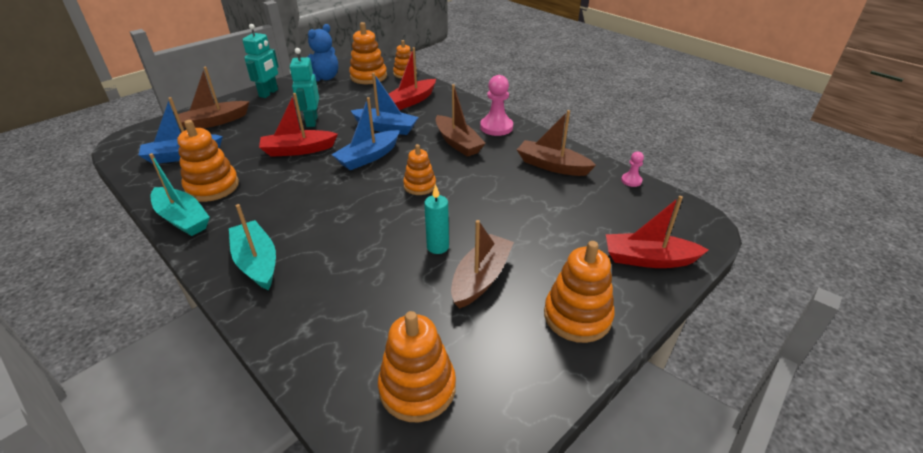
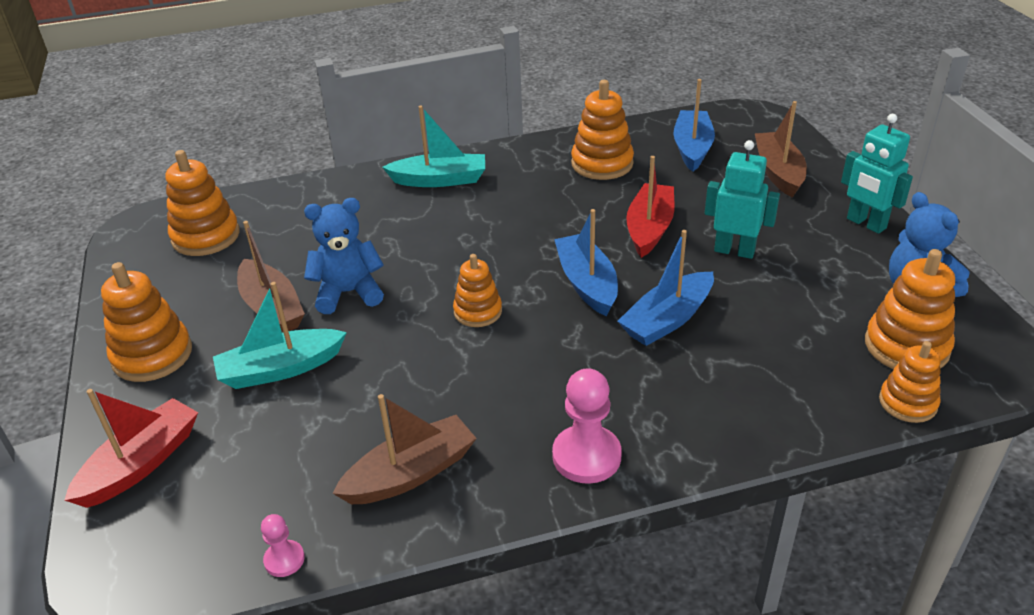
camera: 120 degrees right, 0 degrees up
turquoise boat [149,153,210,236] -> turquoise boat moved to [213,282,347,389]
red boat [389,47,436,110] -> none
turquoise candle [424,184,449,254] -> blue teddy bear [304,198,384,314]
brown boat [436,84,486,157] -> none

